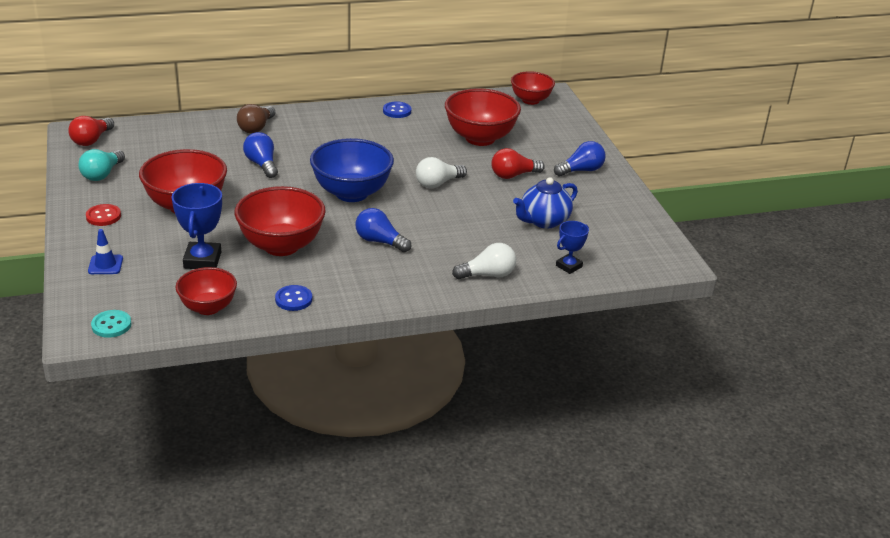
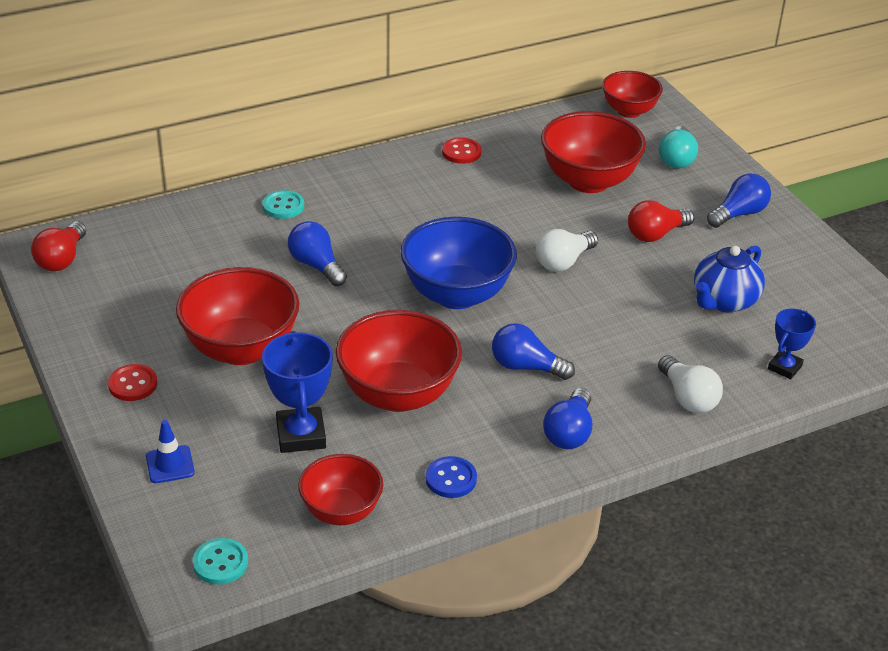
camera: 10 degrees left, 5 degrees up
turquoise light bulb [78,149,125,181] -> turquoise light bulb moved to [659,126,698,169]
brown light bulb [237,104,275,134] -> turquoise button [262,190,304,219]
blue button [383,101,411,118] -> red button [442,137,481,164]
white light bulb [452,243,516,279] -> white light bulb turned 90 degrees clockwise [658,355,723,413]
none -> blue light bulb [543,388,592,449]

